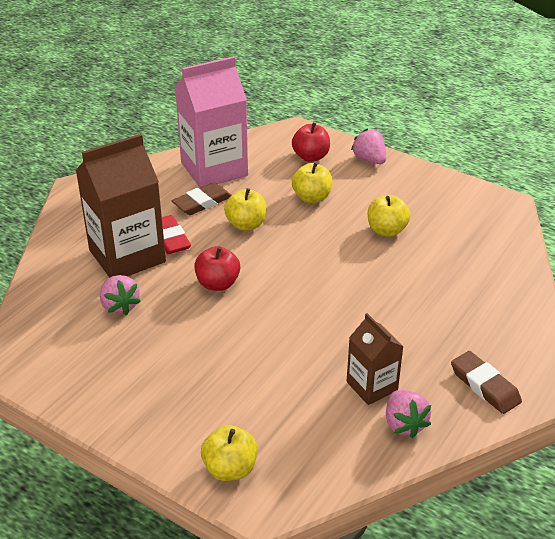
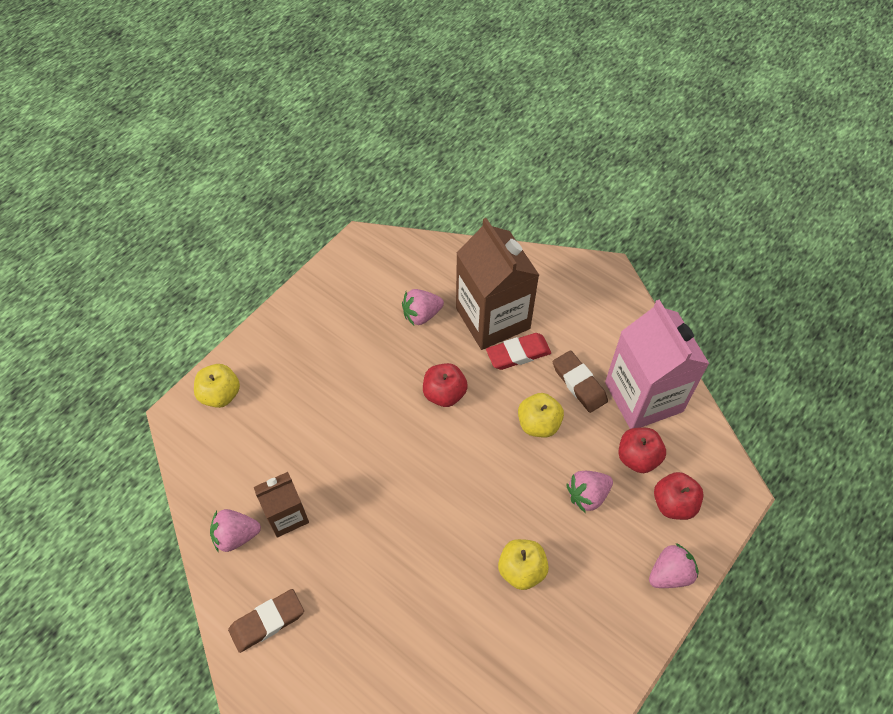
camera: 95 degrees right, 20 degrees up
yellow apple [292,162,332,203] -> pink strawberry [566,471,613,513]
none -> red apple [618,428,666,473]

